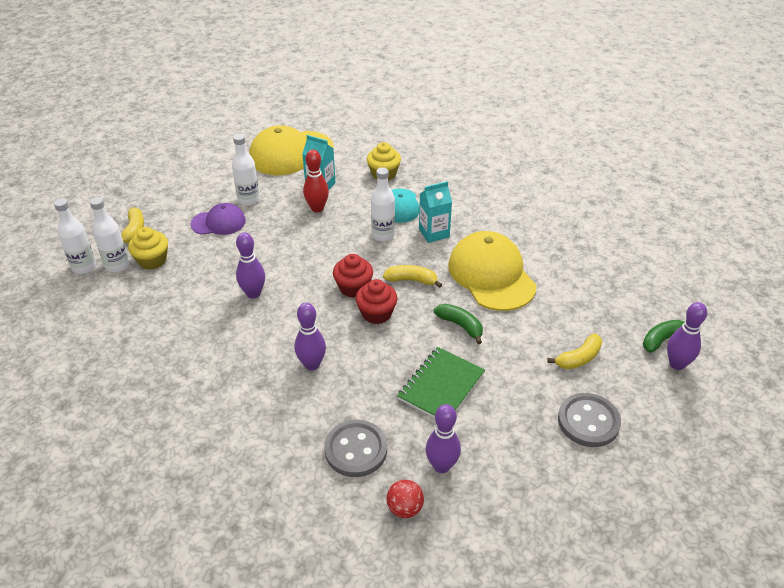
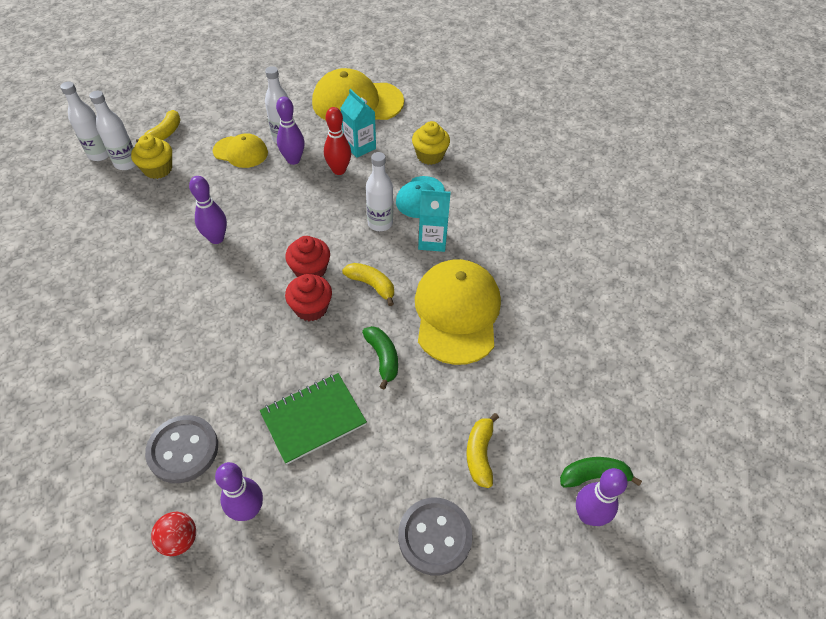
camera: 25 degrees right, 10 degrees up
purple cap [191,203,246,235] -> yellow cap [213,133,268,168]
purple bowling pin [295,303,326,370] -> purple bowling pin moved to [276,97,305,165]
yellow banana [547,333,602,369] -> yellow banana turned 105 degrees clockwise [466,413,499,488]

